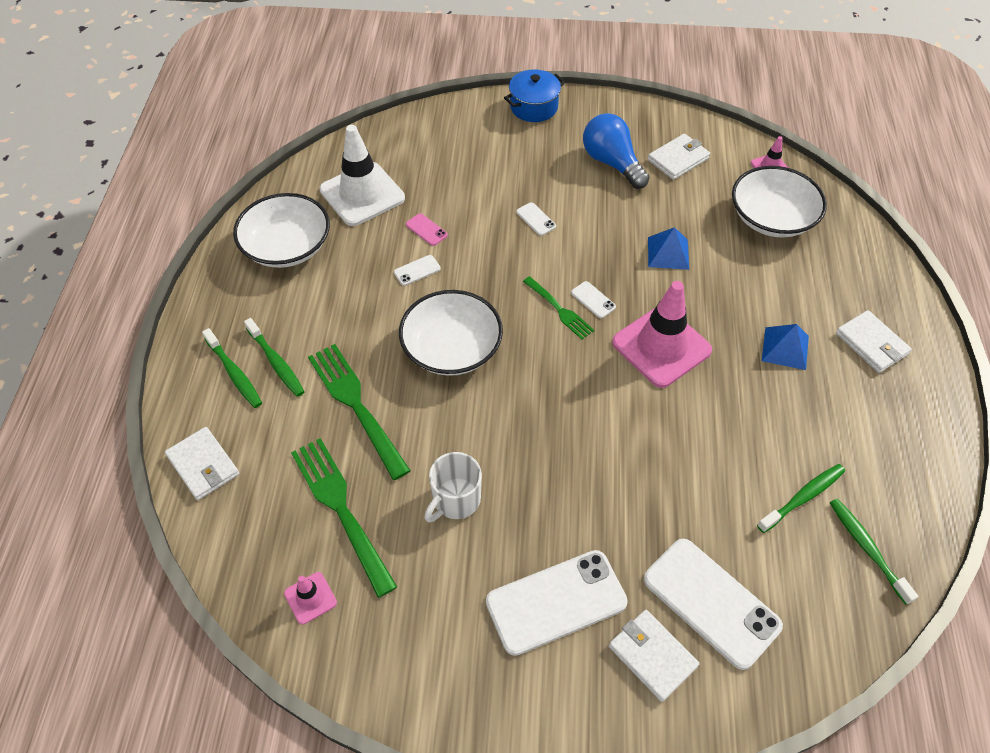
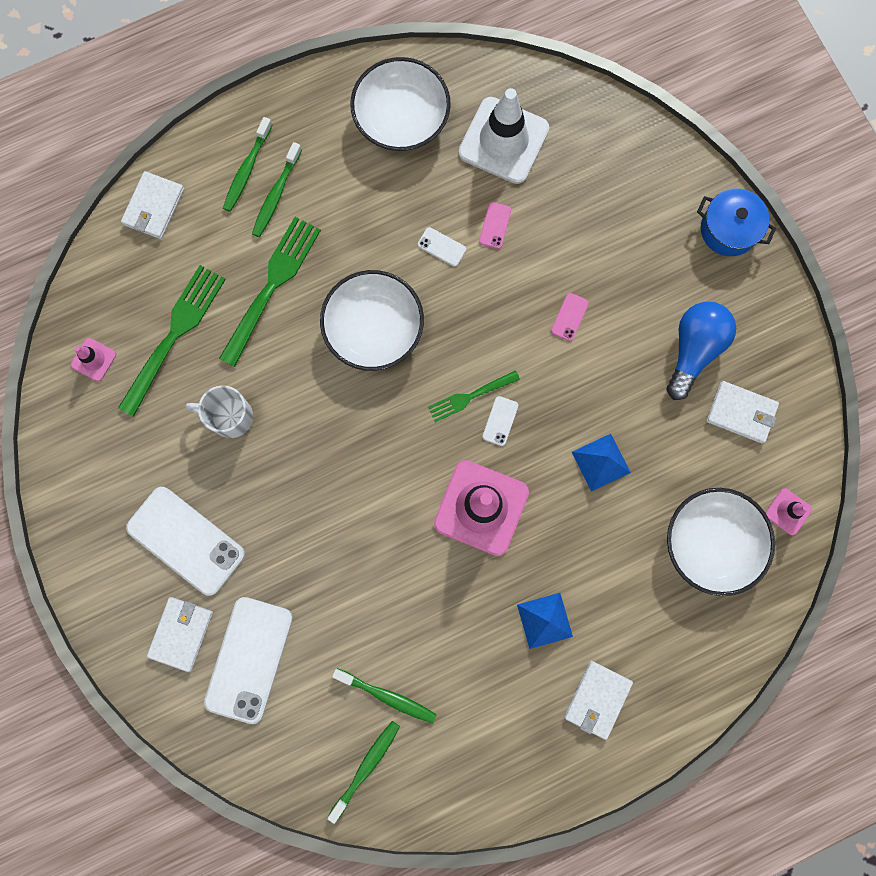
camera: 60 degrees right, 25 degrees up
white phone [516,202,556,236] -> pink phone [551,293,589,341]
green fork [523,276,594,339] -> green fork turned 45 degrees clockwise [428,370,520,422]

